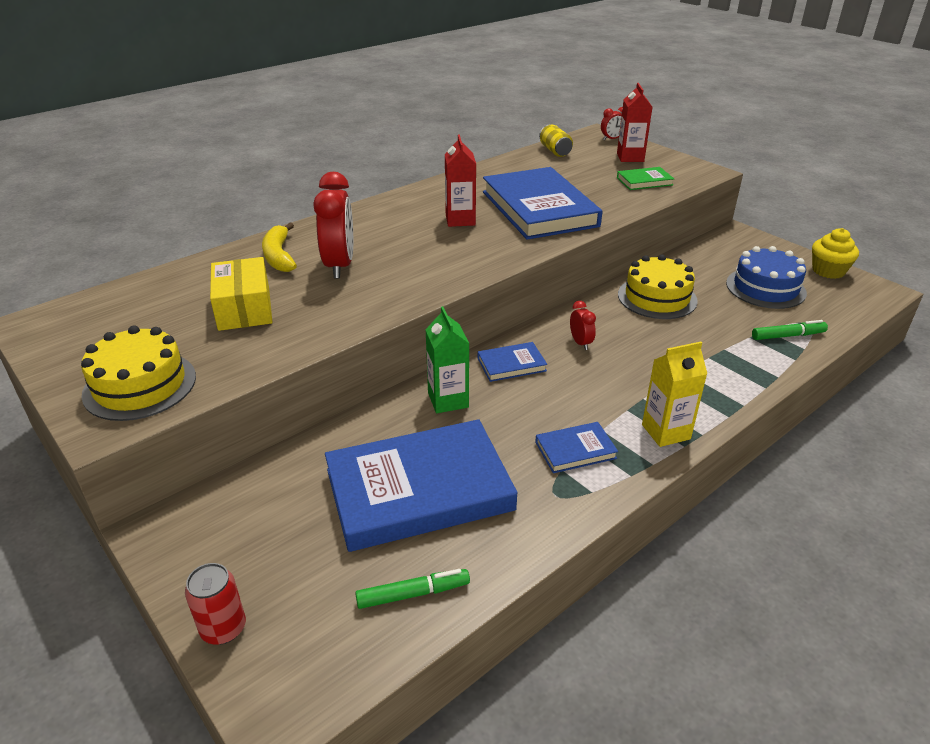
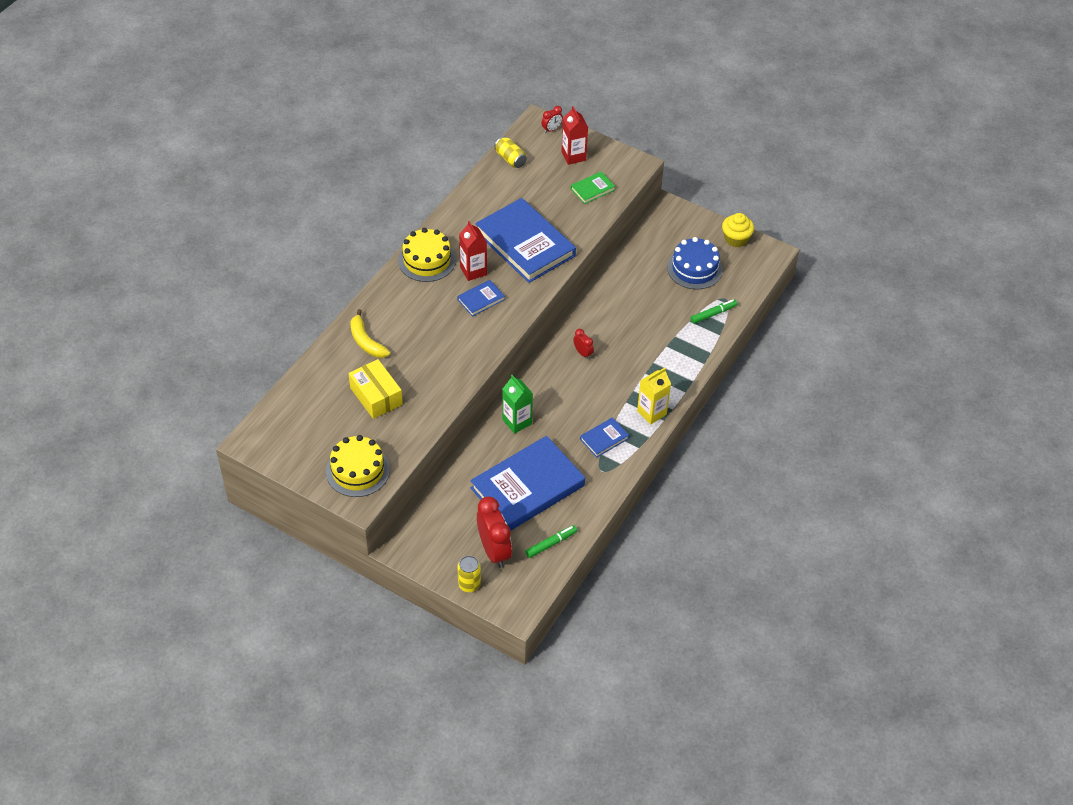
camera: 20 degrees left, 15 degrees up
red can [185,563,246,644] -> yellow can [457,556,481,592]
red clock [313,172,353,278] -> red clock moved to [477,496,512,568]
blue book [478,342,547,382] -> blue book moved to [457,280,505,317]
yellow cake [618,255,698,319] -> yellow cake moved to [398,228,456,282]

